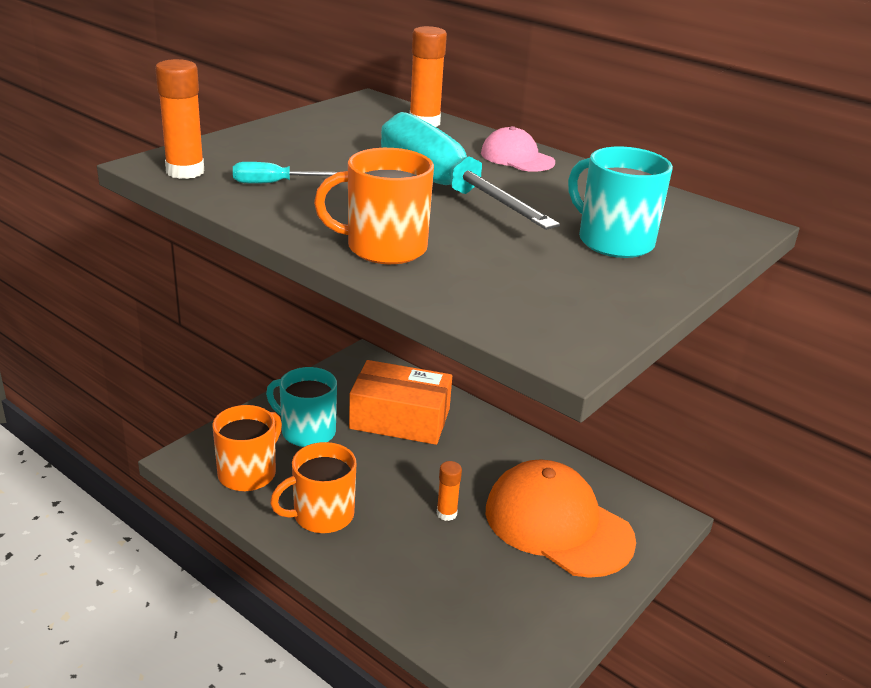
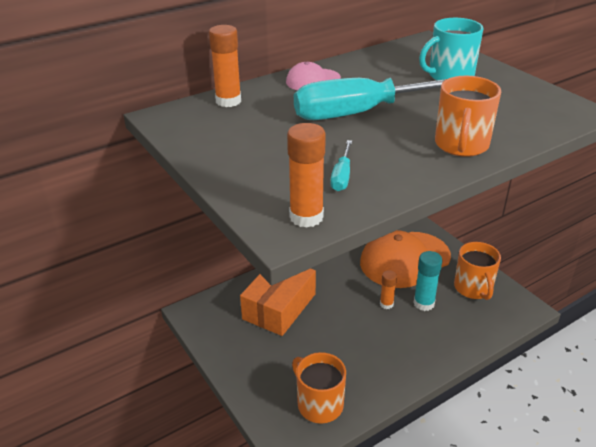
camera: 70 degrees left, 5 degrees up
turquoise mug [266,367,337,447] -> none
orange mug [270,442,357,533] -> orange mug moved to [454,242,501,300]
none -> turquoise glue stick [413,251,442,311]

